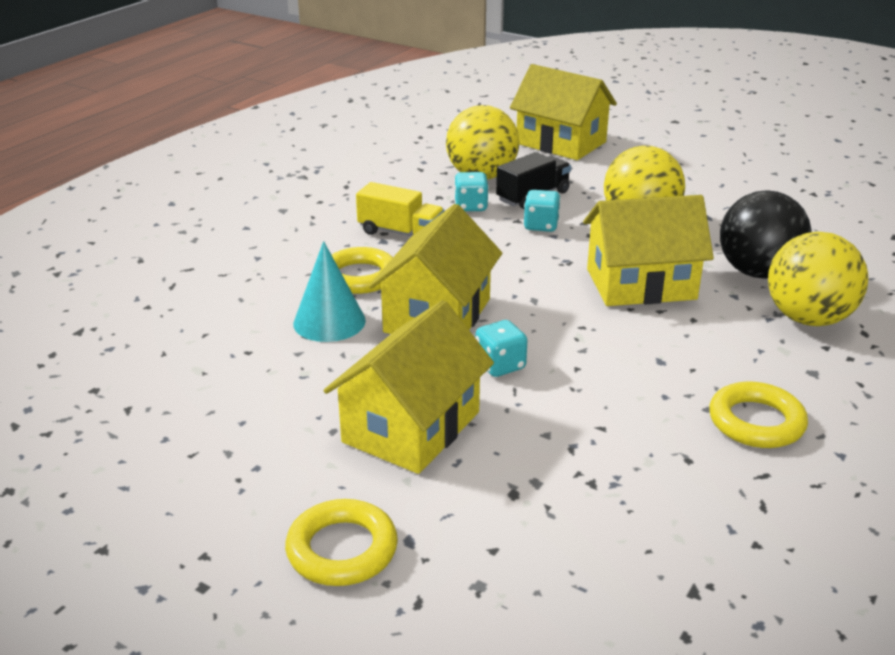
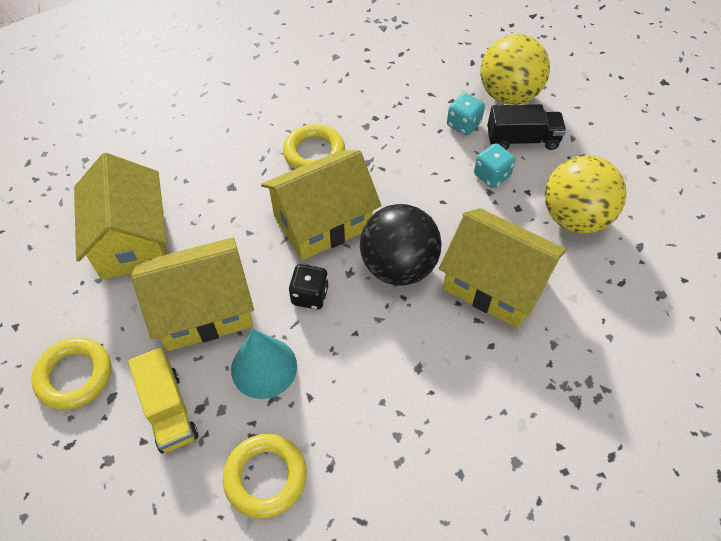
camera: 40 degrees right, 25 degrees up
turquoise cone [293,241,366,342] -> turquoise cone moved to [231,329,297,399]
yellow truck [356,182,445,236] -> yellow truck moved to [128,348,198,453]
turquoise dice [475,320,528,377] -> black dice [288,264,328,309]
yellow house [510,64,617,160] -> yellow house moved to [74,153,167,280]
yellow ring [709,382,808,448] -> yellow ring moved to [223,434,307,519]
black ball [720,191,811,279] -> black ball moved to [360,204,441,286]
yellow ball [768,232,868,326] -> none

